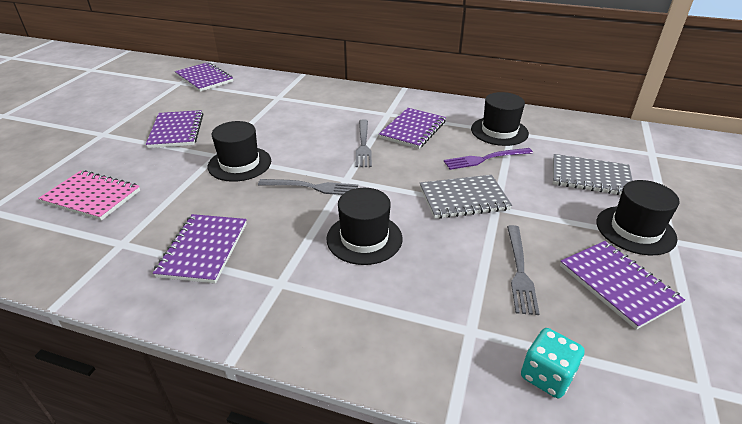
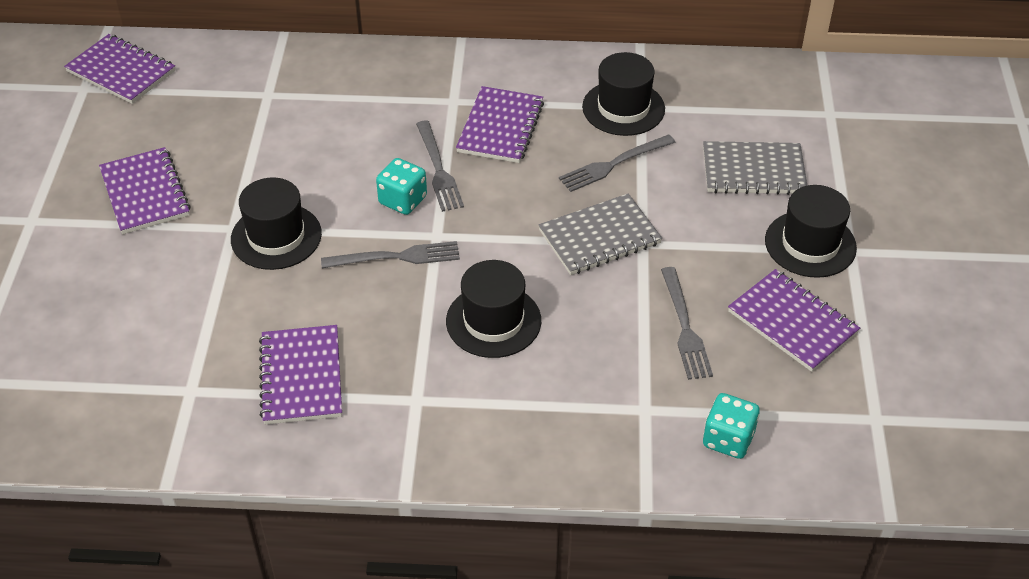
camera: 15 degrees left, 10 degrees up
pink notebook [38,170,140,221] -> none
purple fork [444,148,533,170] -> grey fork [559,134,676,192]
none -> turquoise dice [376,158,427,215]

